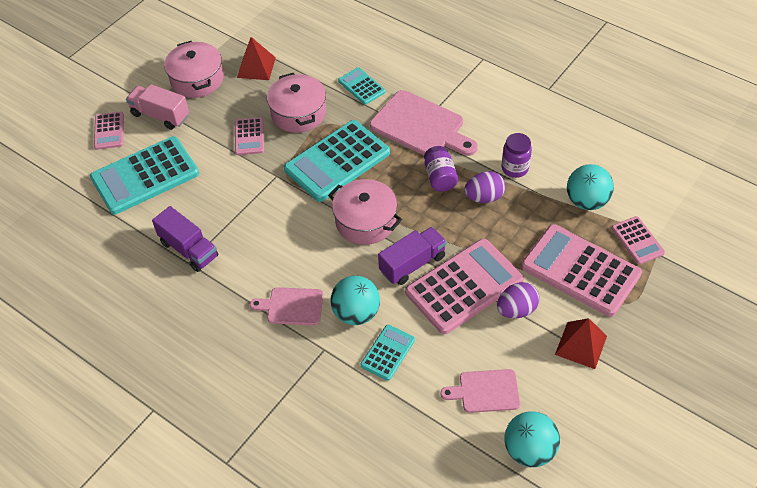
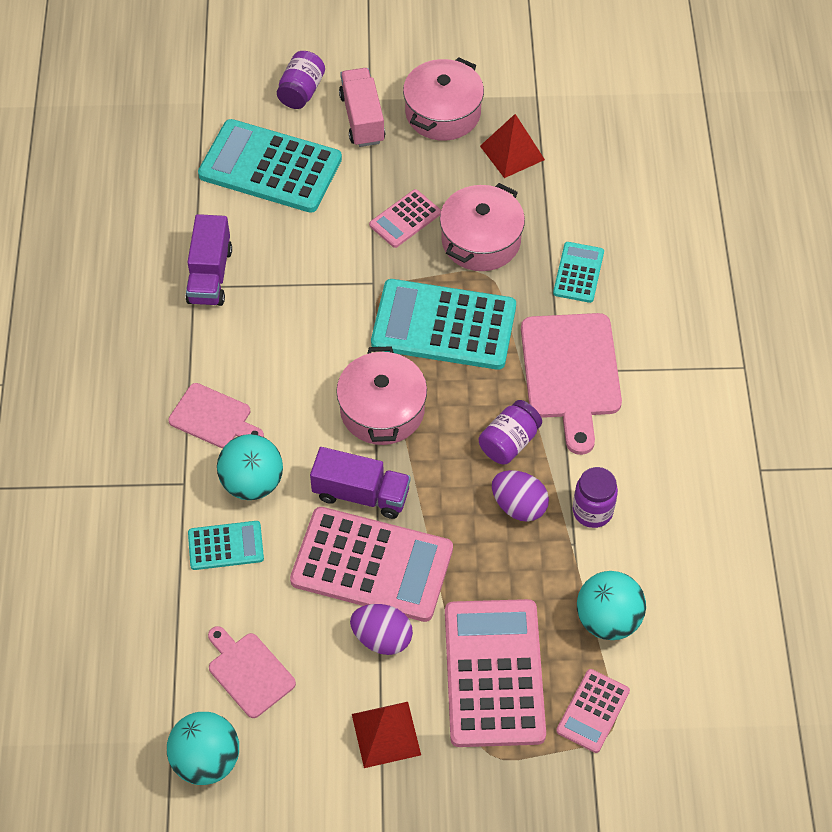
camera: 50 degrees right, 5 degrees up
pink calculator [94,112,124,150] -> purple jar [277,51,325,109]
pink cutting board [250,287,323,325] -> pink cutting board turned 150 degrees clockwise [168,383,264,448]

